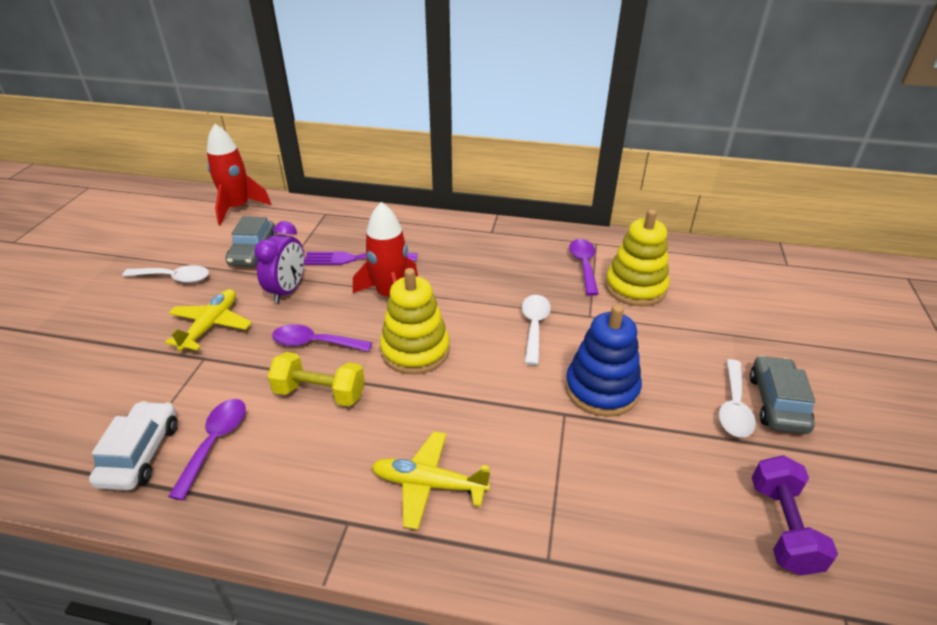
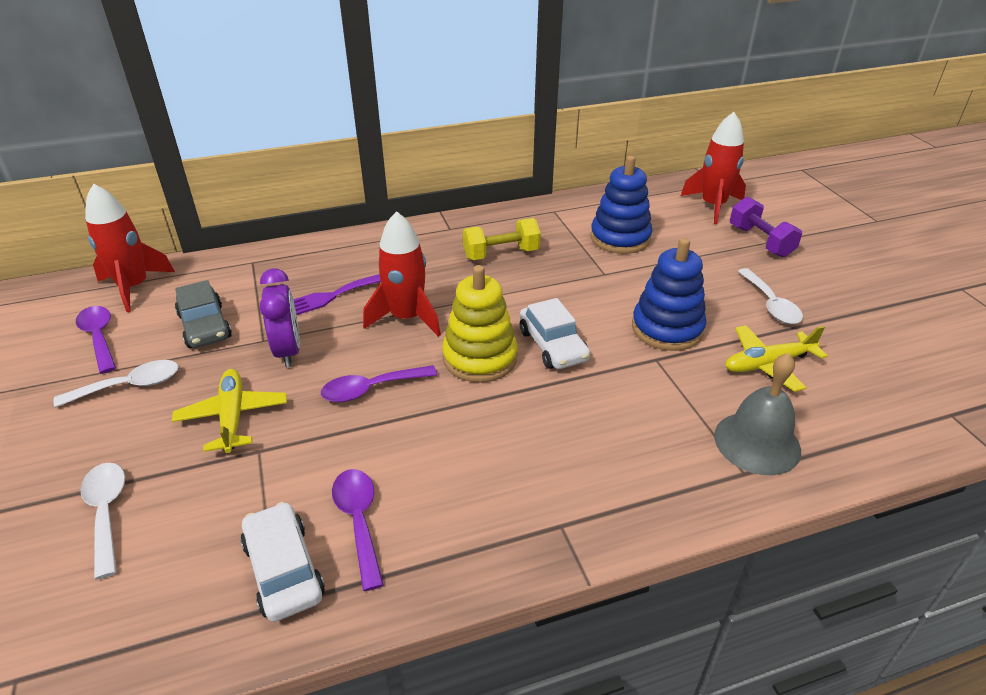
camera: 30 degrees left, 0 degrees up
yellow dumbbell [268,352,365,406] -> yellow dumbbell moved to [463,218,541,260]
yellow plane [372,431,491,530] -> yellow plane moved to [725,325,828,392]
white spoon [522,295,551,365] -> white spoon moved to [80,463,125,580]
purple spoon [569,239,599,296] -> purple spoon moved to [76,306,116,374]
yellow stacking toy [605,209,669,306] -> blue stacking toy [591,155,652,254]
grey car [750,355,815,434] -> none
purple dumbbell [752,455,838,576] -> purple dumbbell moved to [730,197,802,258]
none -> white car [520,298,590,369]
none -> red rocket [681,112,746,224]
none -> grey bell [714,353,801,475]

